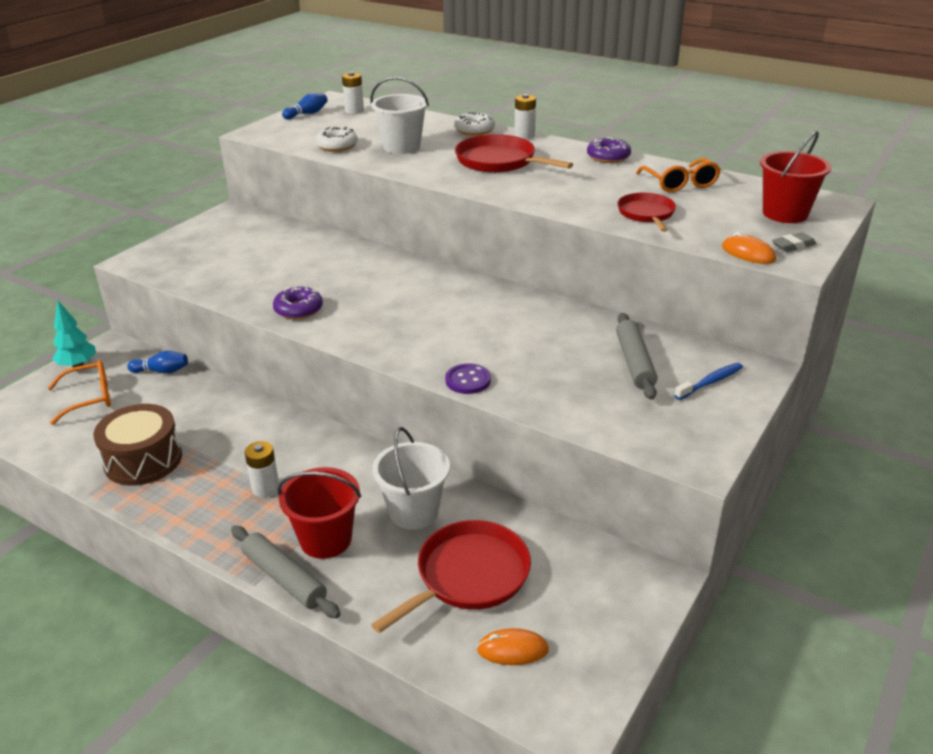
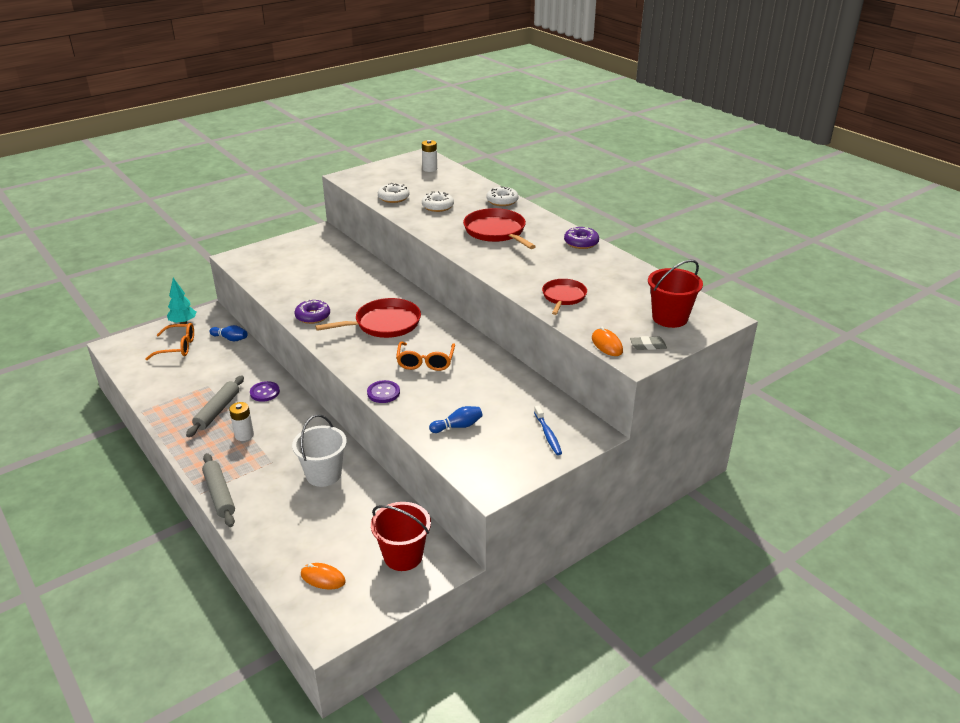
camera: 20 degrees right, 0 degrees up
brown drum [93,404,182,486] -> none
red bucket [278,467,361,559] -> red bucket moved to [371,502,431,571]
blue bowling pin [282,93,328,119] -> blue bowling pin moved to [429,406,483,433]
white bucket [370,77,429,154] -> white donut [422,191,454,212]
red pan [371,520,531,633] -> red pan moved to [315,298,421,338]
white battery [514,94,536,139] -> none
grey rolling pin [616,313,658,400] -> grey rolling pin moved to [186,375,244,437]
orange glasses [636,158,721,192] -> orange glasses moved to [396,341,455,371]
blue toothbrush [674,363,743,400] -> blue toothbrush turned 90 degrees clockwise [534,405,562,455]
none -> purple button [250,381,280,402]

